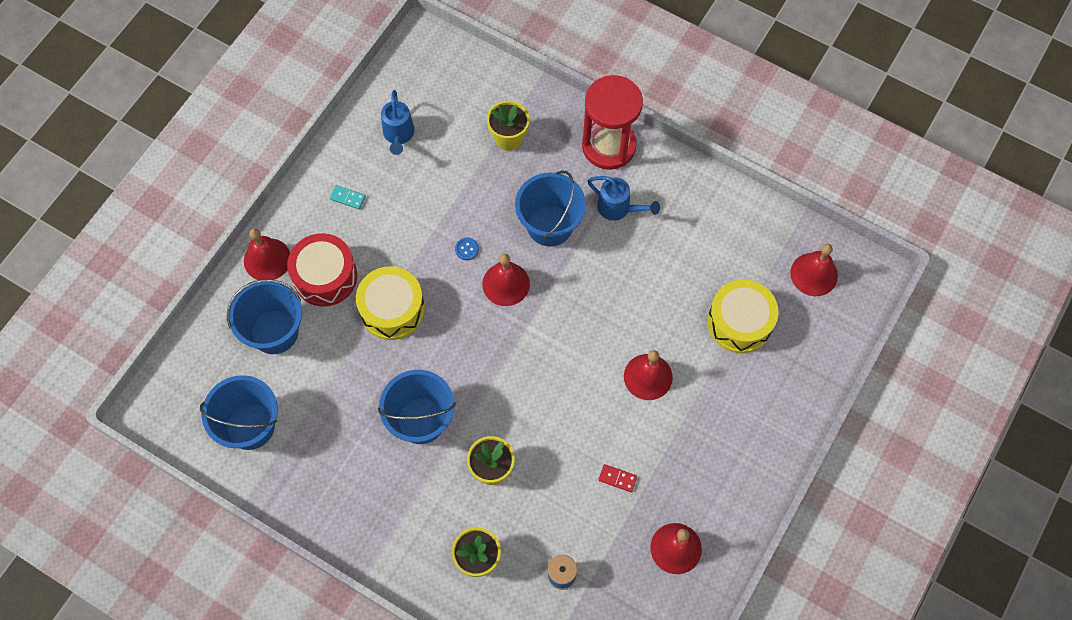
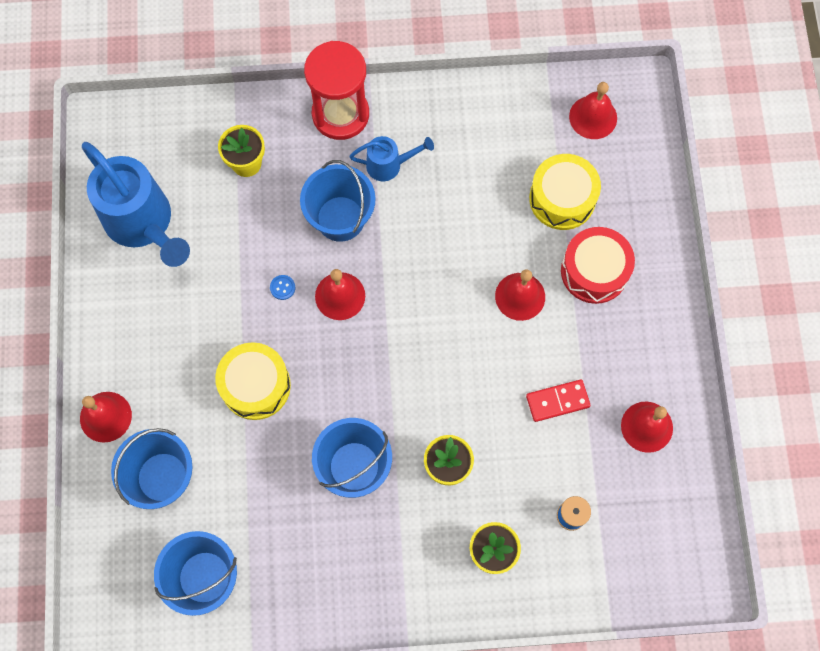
camera: 35 degrees left, 5 degrees up
red drum [287,233,357,307] -> red drum moved to [561,227,635,304]
turquoise domino [330,185,366,209] -> none
blue watering can [381,90,415,155] -> blue watering can [82,142,190,267], size x2.01
red domino [598,464,637,492] -> red domino [526,379,591,422], size x1.61

